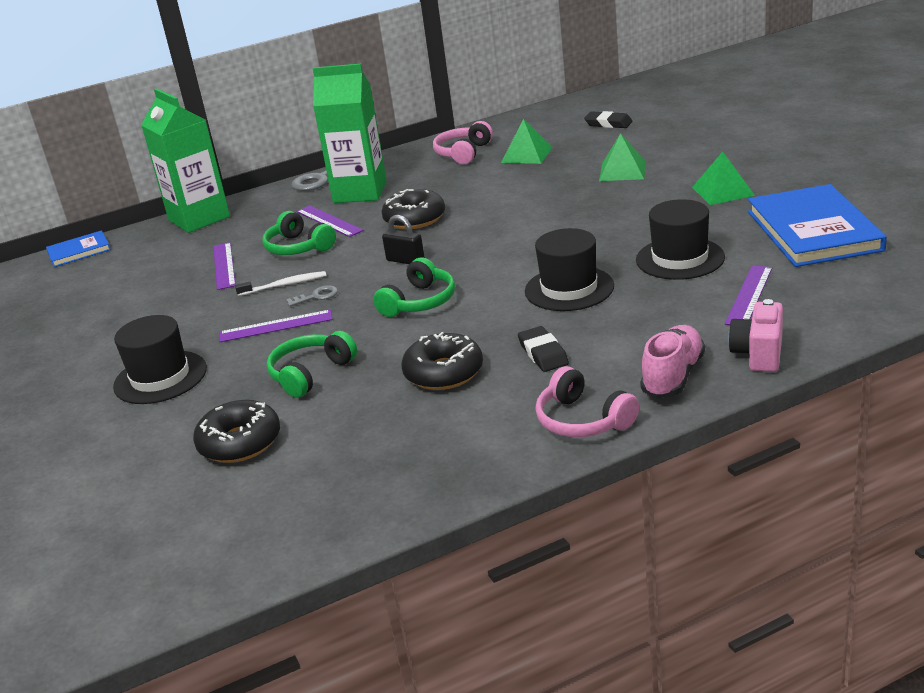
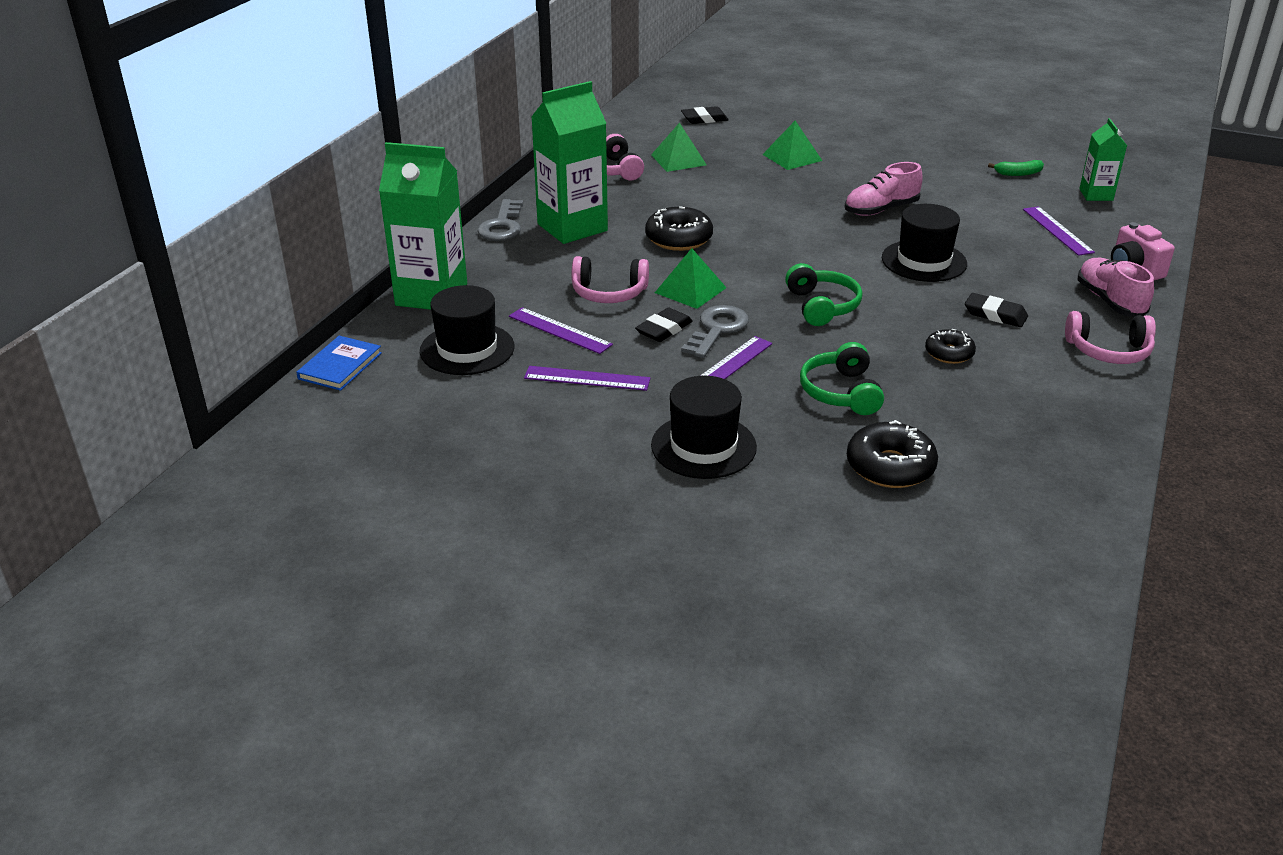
camera: 45 degrees left, 5 degrees up
white toothbrush [235,271,326,296] -> black eraser [635,308,693,342]
green headphones [262,211,336,255] -> pink headphones [572,256,649,303]
grey key [286,285,338,307] -> grey key [681,305,749,358], size x1.74
purple ruler [296,205,364,237] -> purple ruler moved to [524,366,651,391]
black padlock [382,215,425,264] -> none
black donut [401,332,483,390] -> black donut [925,329,976,364], size x0.63
black hat [636,199,725,280] -> black hat moved to [420,285,515,375]
green pyramid [692,152,755,205] -> green pyramid moved to [655,248,727,309]
blue book [748,184,887,267] -> green banana [988,160,1044,176]
none -> pink shoe [845,162,923,216]
none -> green carton [1079,118,1127,201]

